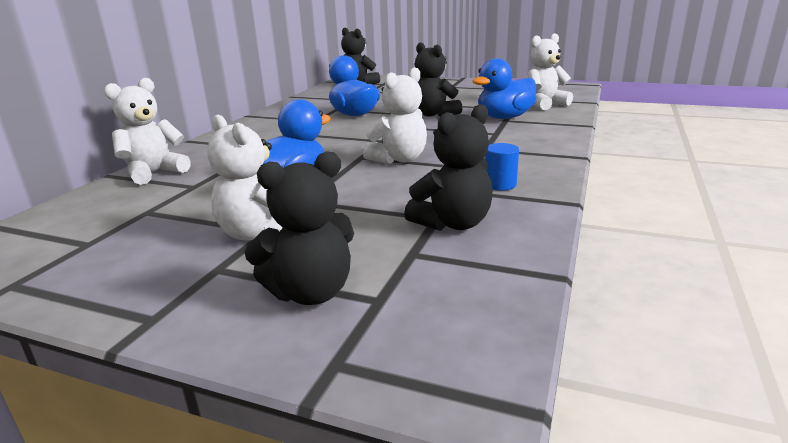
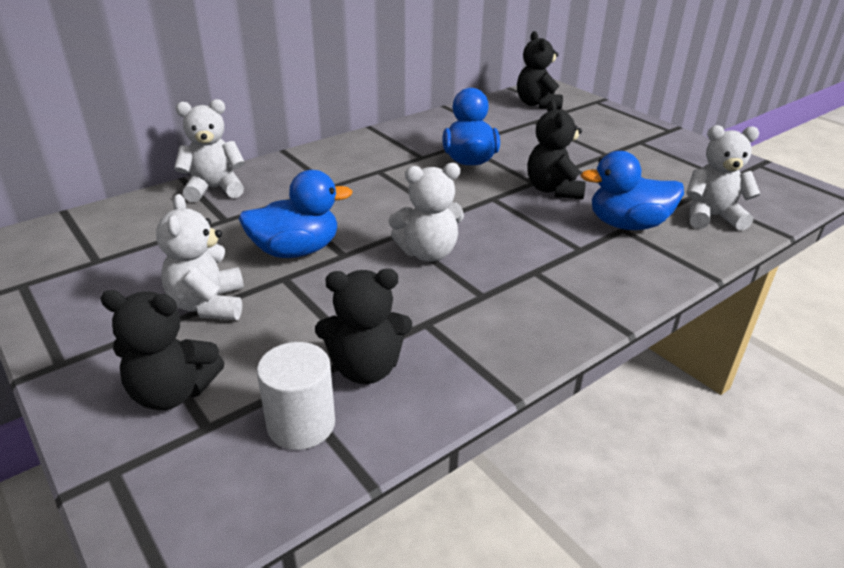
camera: 30 degrees right, 10 degrees up
blue cylinder [485,143,519,191] -> none
none -> white cylinder [257,342,335,450]

